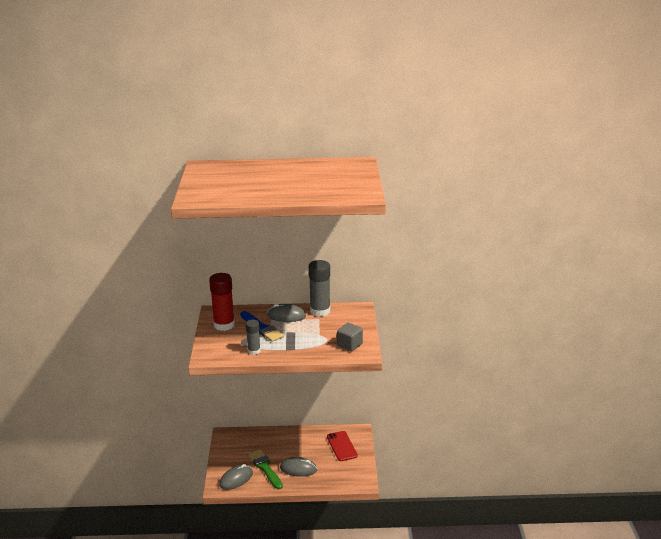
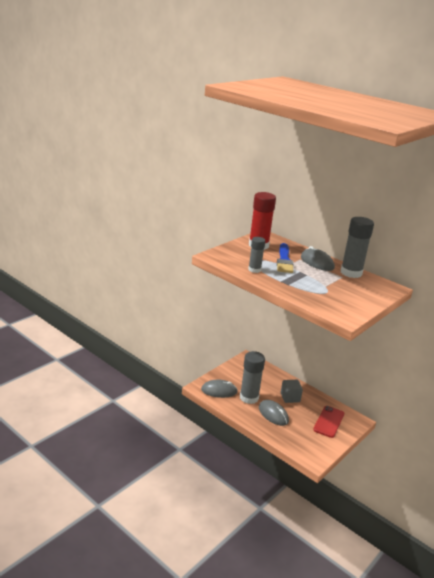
camera: 40 degrees right, 0 degrees up
green brush [249,449,283,489] -> grey glue stick [240,351,265,404]
grey cube [337,323,363,351] -> grey cube moved to [281,380,303,403]

